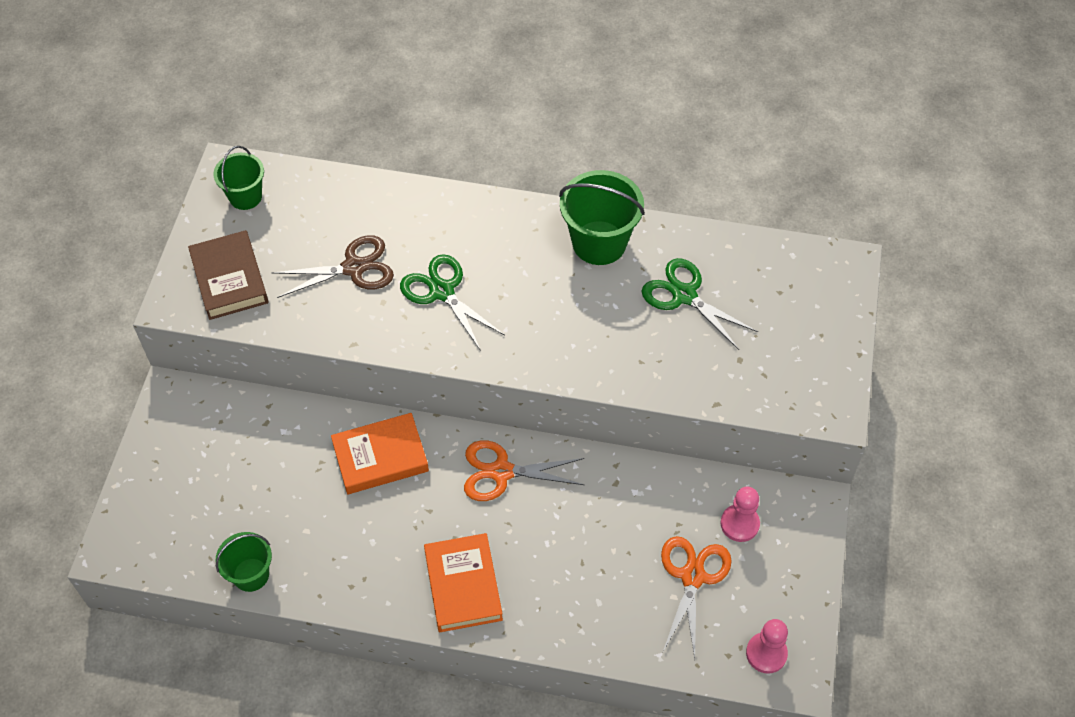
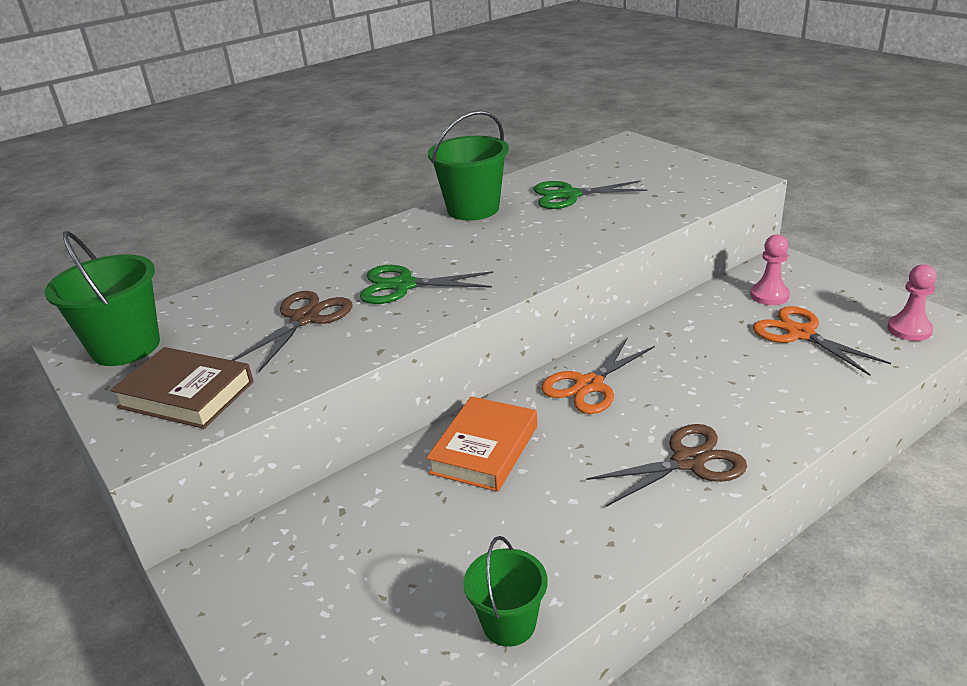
camera: 45 degrees left, 25 degrees down
green bucket [213,146,264,210] -> green bucket [44,231,160,366], size x1.62
orange book [424,533,503,632] -> brown scissors [586,424,747,507]

